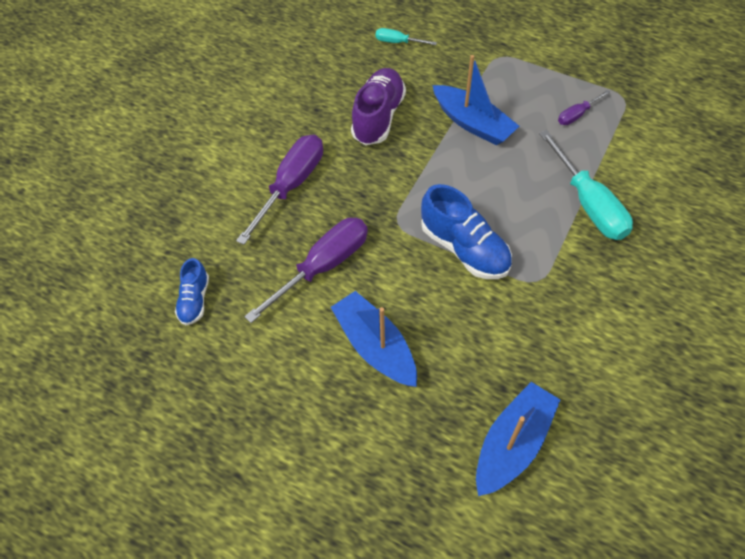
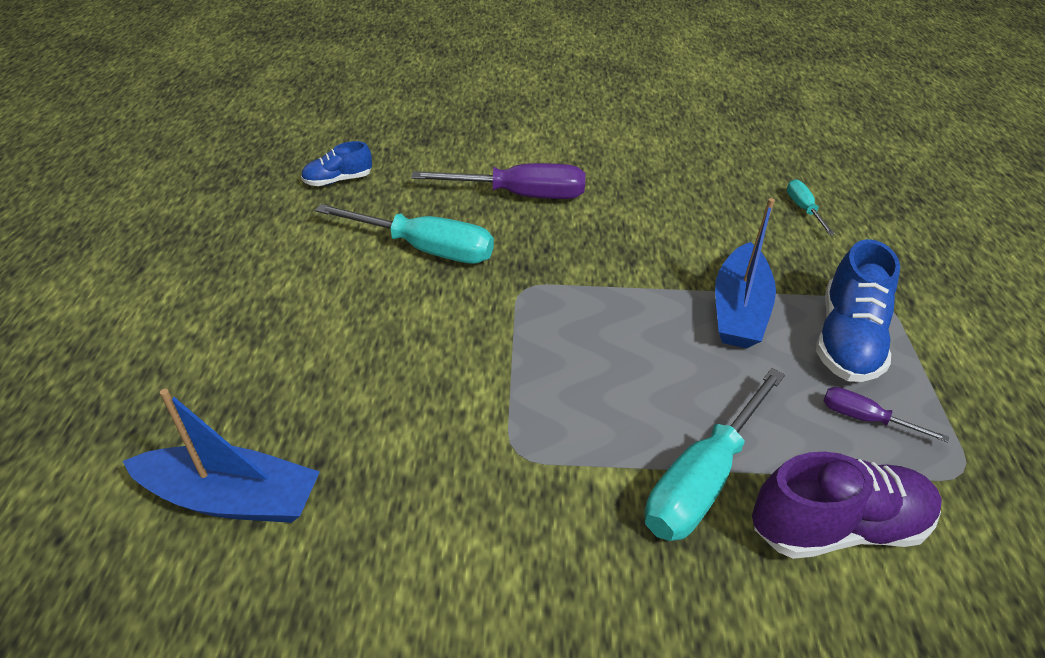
camera: 60 degrees right, 15 degrees down
purple screwdriver [244,218,368,323] -> turquoise screwdriver [315,204,494,264]
blue boat [331,291,417,387] -> none
purple shoe [351,68,406,145] -> purple shoe moved to [752,452,942,559]
blue shoe [421,184,512,279] -> blue shoe moved to [816,239,900,382]

